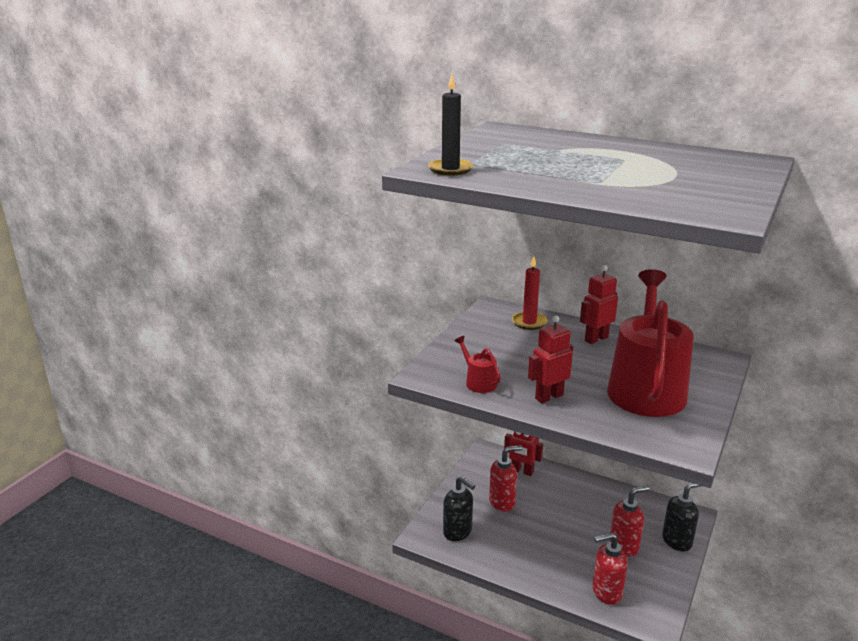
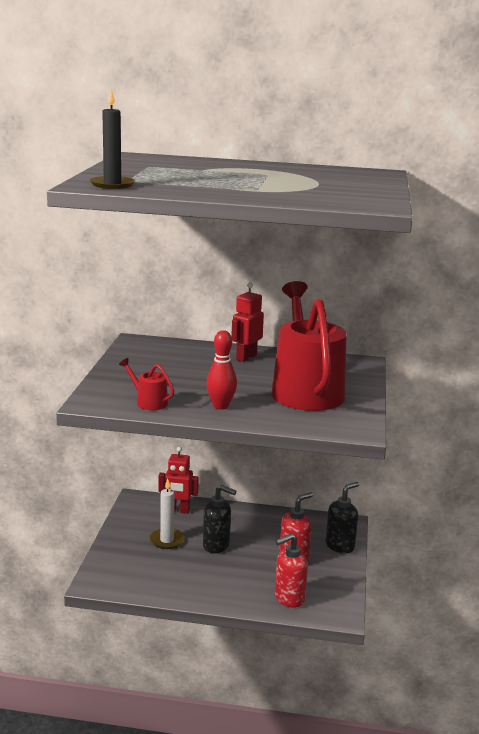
camera: 20 degrees left, 5 degrees down
black soap dispenser [443,476,475,541] -> black soap dispenser moved to [203,485,236,553]
red soap dispenser [489,445,522,512] -> white candle [150,479,185,549]
red candle [512,256,548,330] -> none
red robot [528,315,573,403] -> red bowling pin [206,330,237,410]

